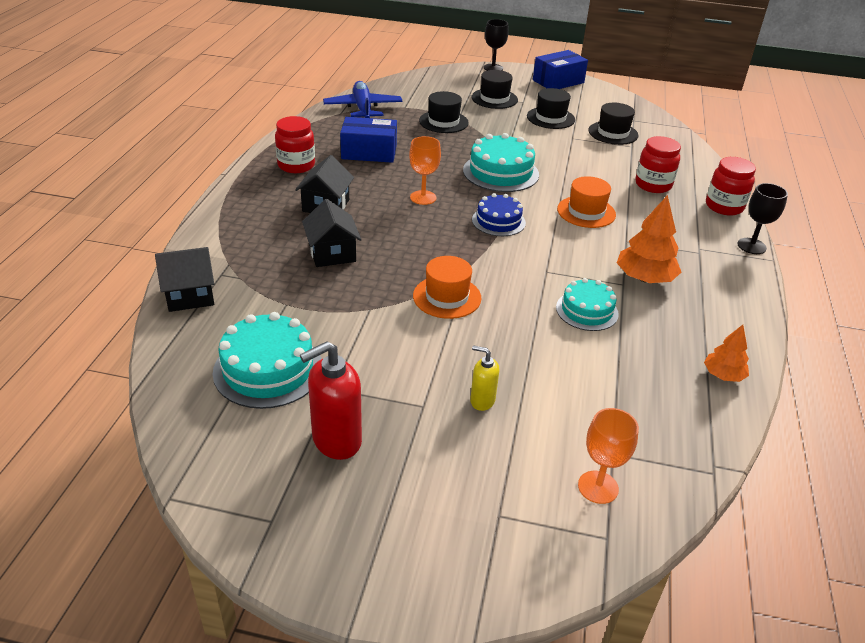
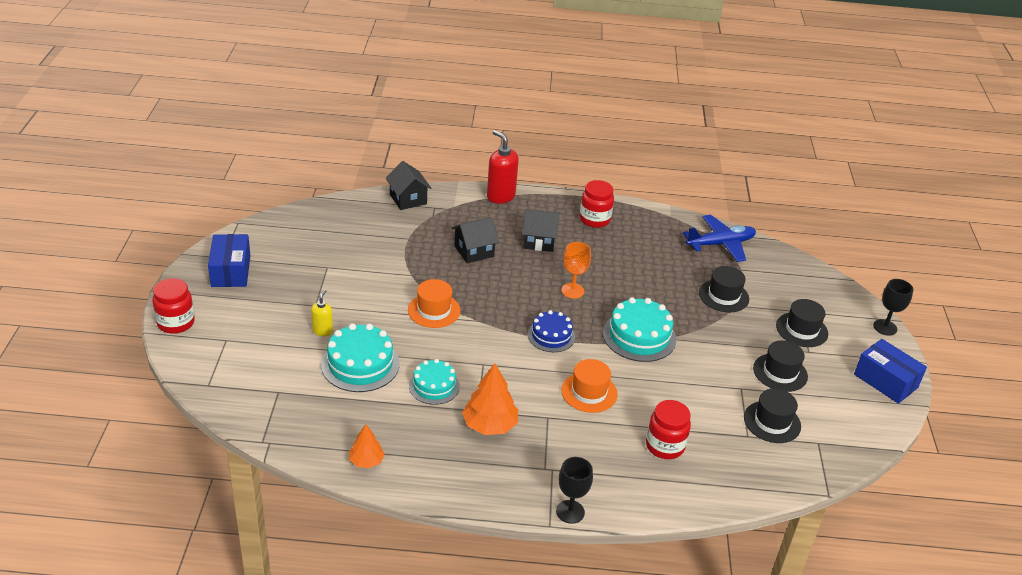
camera: 80 degrees right, 0 degrees up
turquoise cake [213,312,321,409] -> turquoise cake moved to [321,324,400,392]
red soap dispenser [300,341,362,460] -> red soap dispenser moved to [487,130,519,204]
blue box [340,117,397,163] -> blue box moved to [208,234,250,287]
orange goblet [578,408,639,504] -> none
red jar [706,157,756,215] -> red jar moved to [153,278,195,334]

